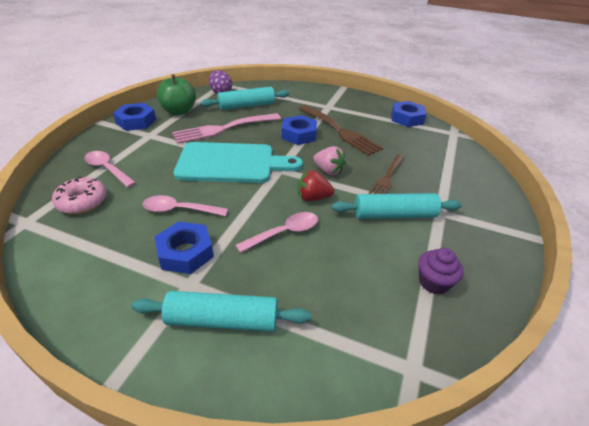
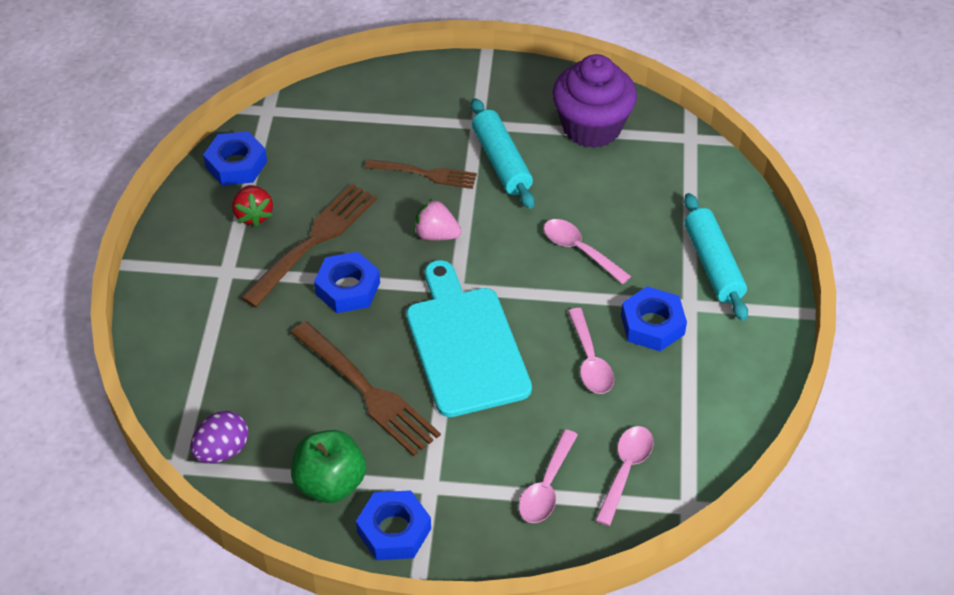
camera: 105 degrees left, 10 degrees up
pink donut [52,177,107,214] -> pink spoon [595,426,653,526]
pink fork [172,113,281,144] -> brown fork [291,321,441,456]
turquoise rolling pin [201,87,289,110] -> none
red strawberry [298,170,334,201] -> red strawberry moved to [232,185,273,227]
pink strawberry [313,146,346,175] -> pink strawberry turned 90 degrees counterclockwise [414,199,461,240]
purple cupcake [418,248,464,294] -> purple cupcake [552,54,637,148], size x1.99

